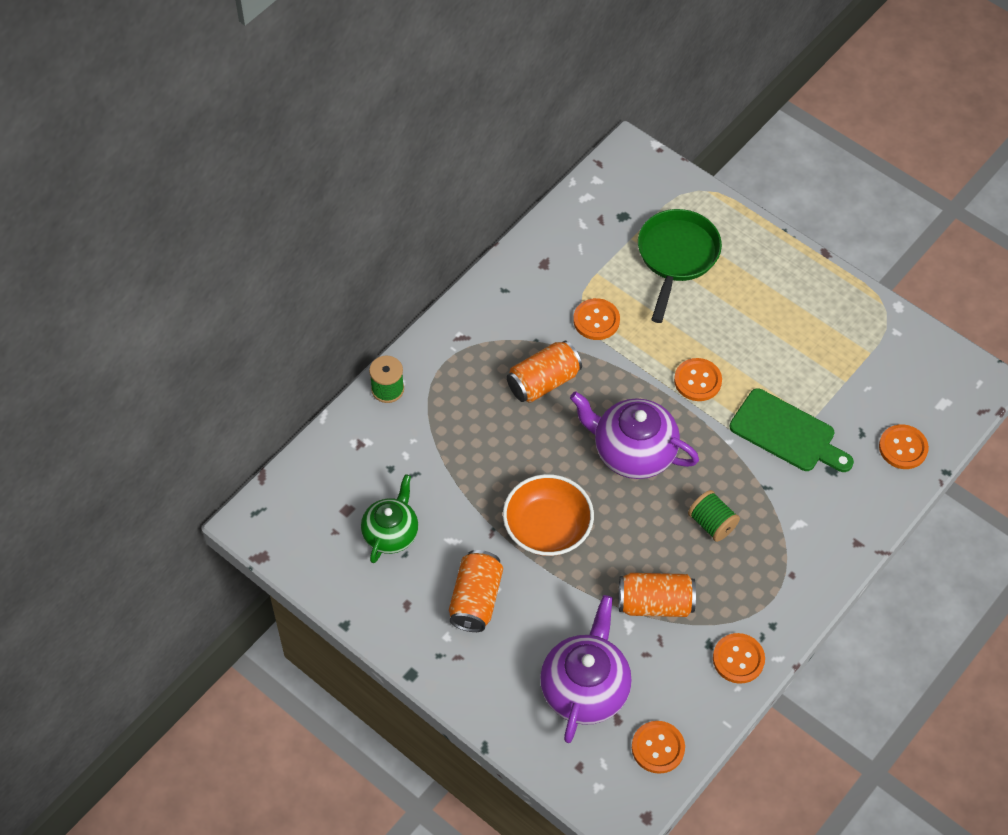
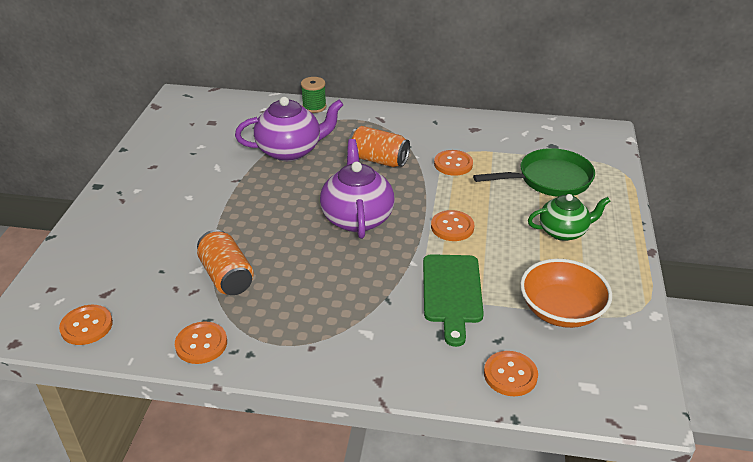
camera: 60 degrees right, 20 degrees down
green teapot [361,474,418,563] -> green teapot moved to [528,194,610,241]
orange can [449,550,503,632] -> none
orange bowl [503,474,594,556] -> orange bowl moved to [520,259,612,328]
purple teapot [540,595,632,743] -> purple teapot moved to [235,97,343,161]
green spool [688,490,740,542] -> none

